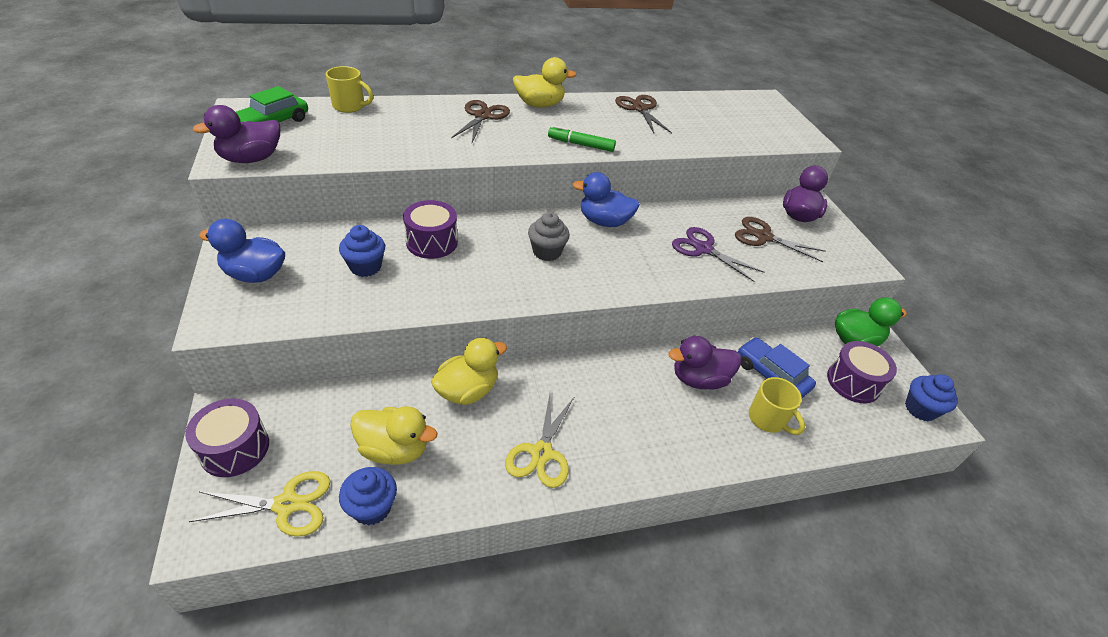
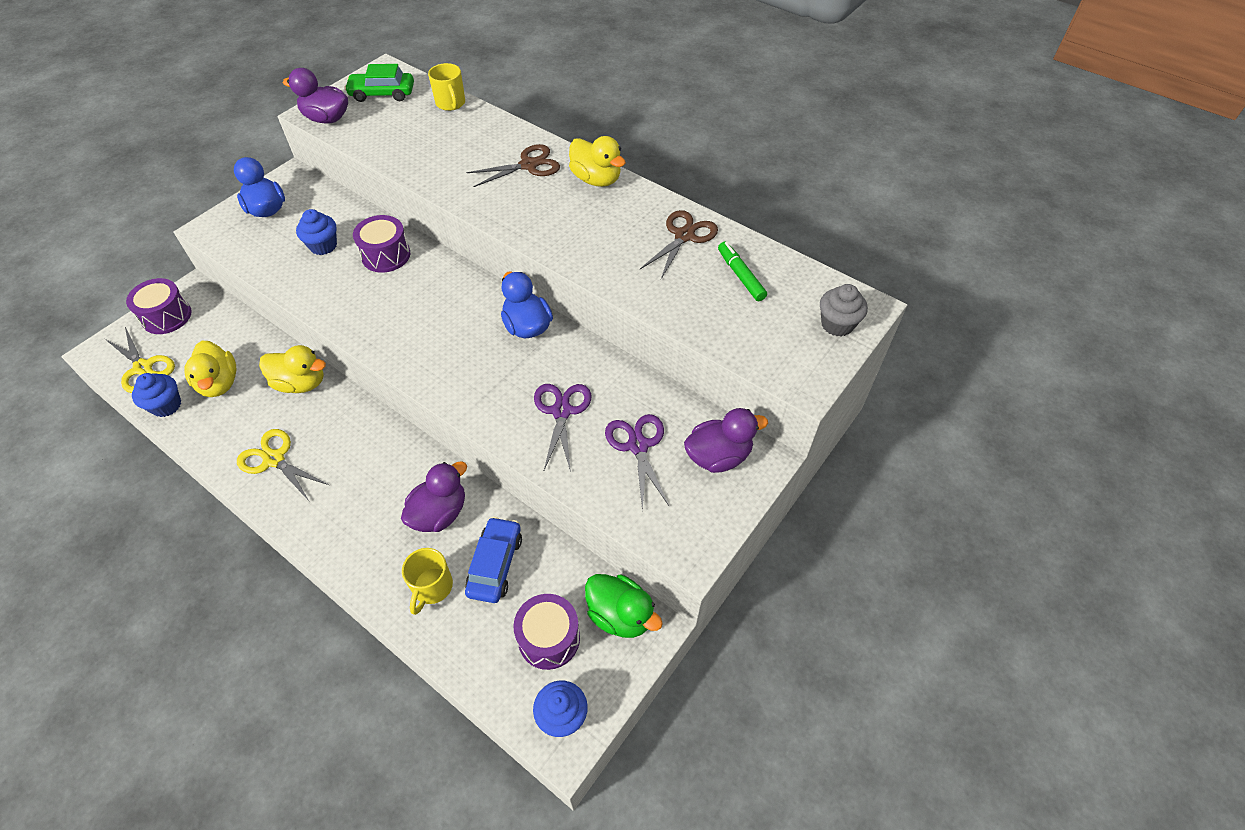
camera: 55 degrees right, 10 degrees up
yellow scissors [505,394,575,488] -> yellow scissors turned 60 degrees clockwise [237,429,329,501]
grey cupcake [528,212,570,261] -> grey cupcake moved to [820,284,868,336]
green marker [548,126,616,152] -> green marker moved to [718,242,767,301]
purple duck [668,336,741,389] -> purple duck turned 90 degrees clockwise [401,461,467,532]
brown scissors [735,217,826,262] -> purple scissors [605,414,669,510]

